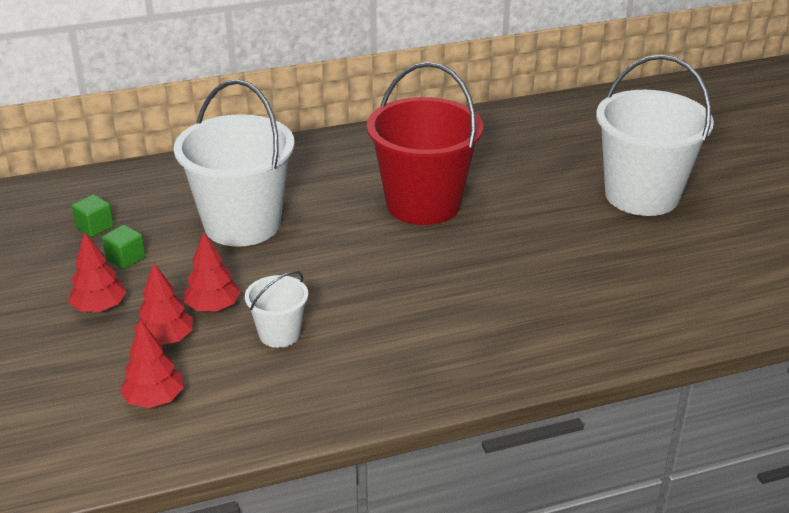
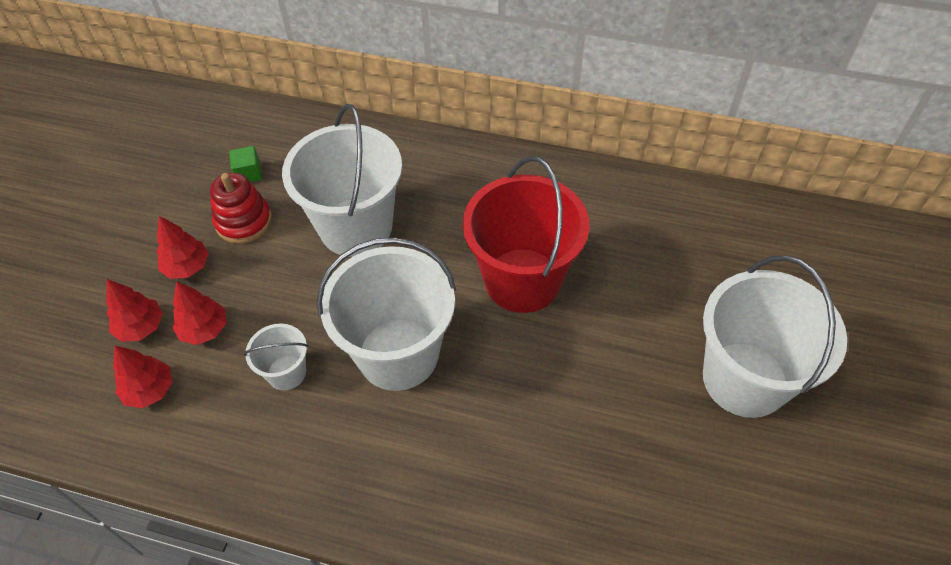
camera: 35 degrees right, 20 degrees up
green cube [102,225,146,269] -> red stacking toy [210,173,272,244]
red tree [184,232,240,311] -> red tree moved to [106,279,163,342]
none -> white bucket [317,237,456,391]

